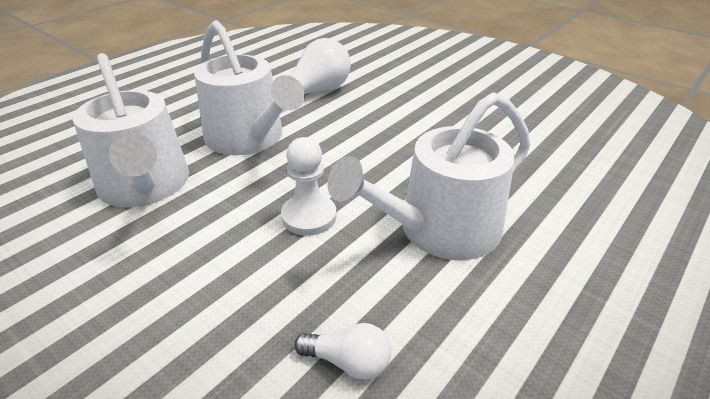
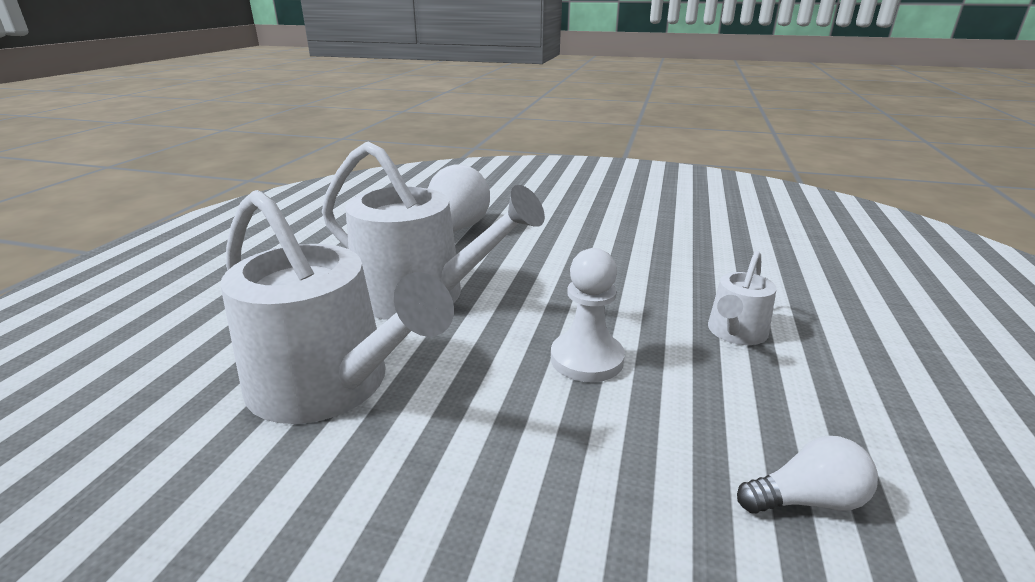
camera: 25 degrees left, 10 degrees down
white watering can [327,92,531,260] -> white watering can [708,251,777,345], size x0.49

